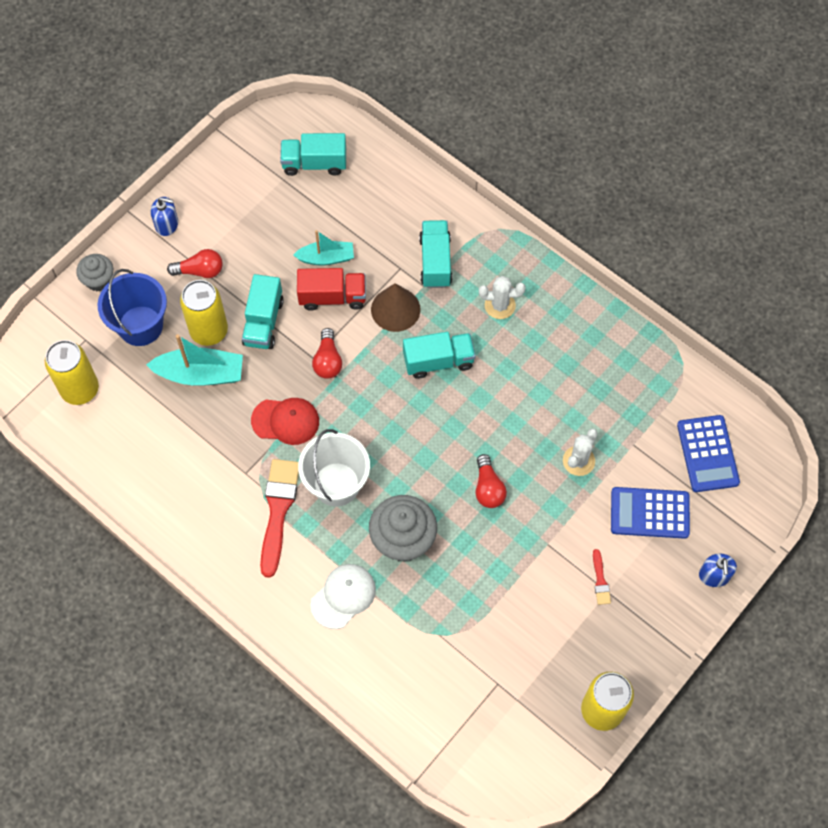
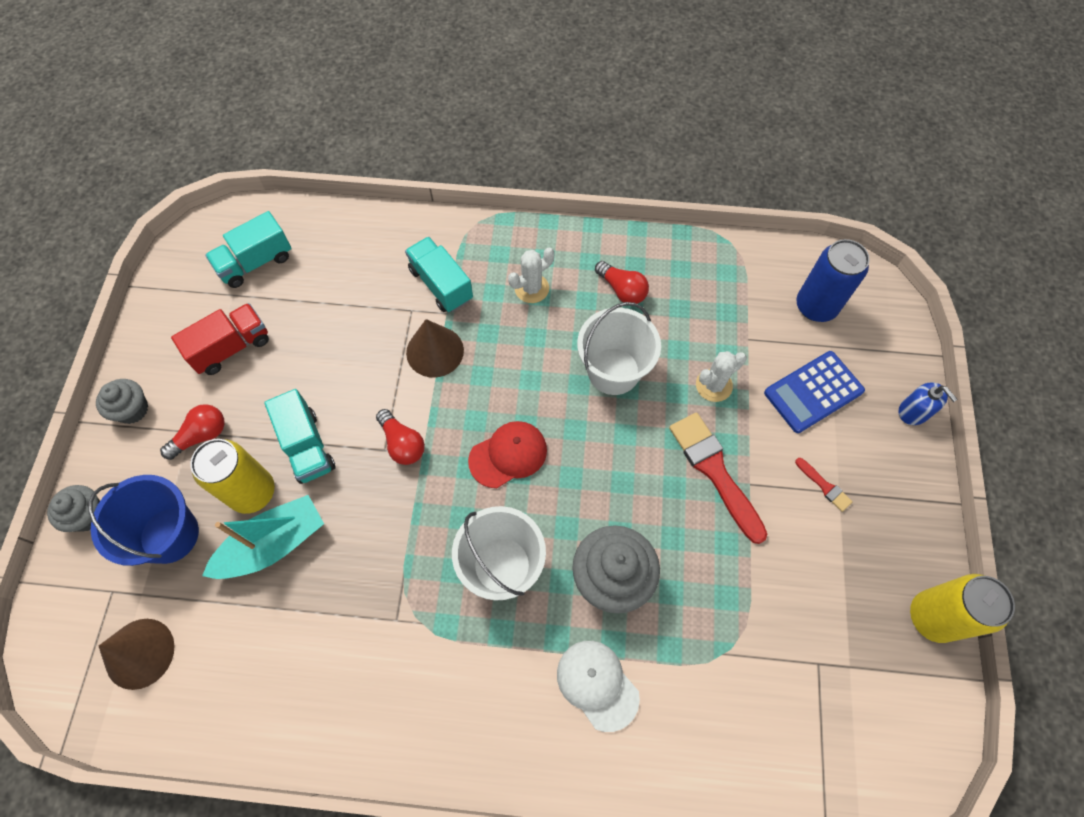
camera: 35 degrees left, 0 degrees up
yellow can [45,340,99,405] -> brown cone [99,619,175,690]
blue soap dispenser [151,197,178,236] -> grey cupcake [96,379,148,424]
red cap [251,398,319,445] -> red cap moved to [468,421,547,488]
red brush [260,459,299,578] -> red brush moved to [669,412,767,544]
turquoise boat [293,230,354,265] -> none
red truck [297,268,366,311] -> red truck moved to [171,303,269,375]
white cap [311,564,376,629] -> white cap turned 45 degrees counterclockwise [557,641,640,732]
turquoise truck [403,332,476,379] -> none
red light bulb [475,454,507,508] -> red light bulb moved to [595,261,649,304]
white cactus [563,429,597,476] -> white cactus turned 60 degrees clockwise [696,351,747,402]
blue calculator [677,415,740,492] -> blue can [796,239,870,322]
none -> white bucket [577,302,661,395]

